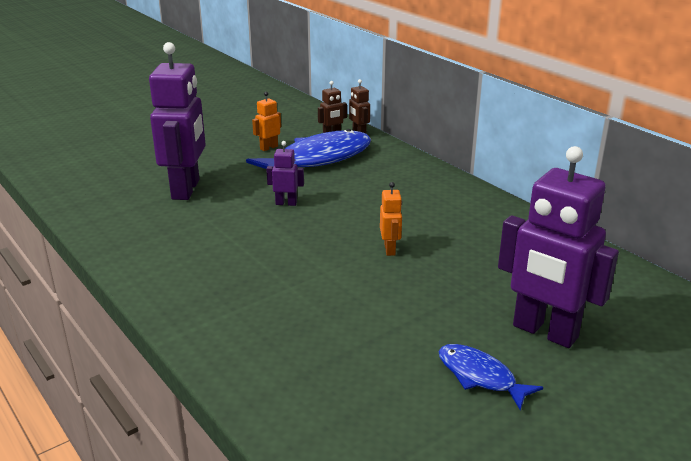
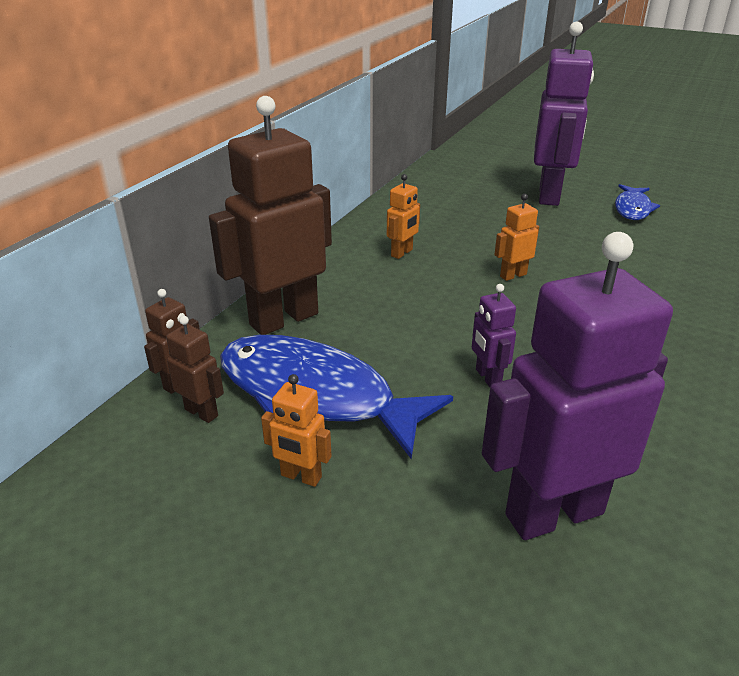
camera: 115 degrees left, 5 degrees up
none -> brown robot [209,96,332,335]
none -> orange robot [387,174,420,259]

